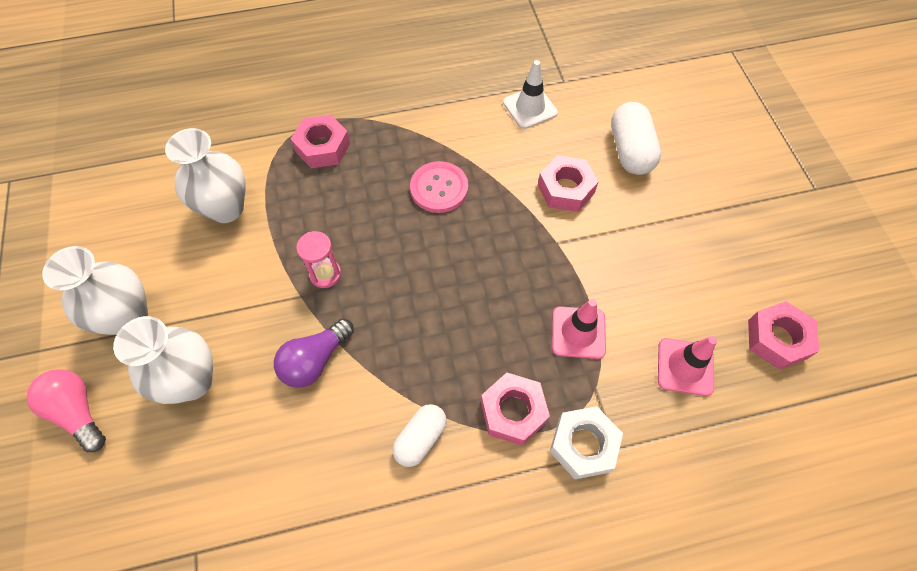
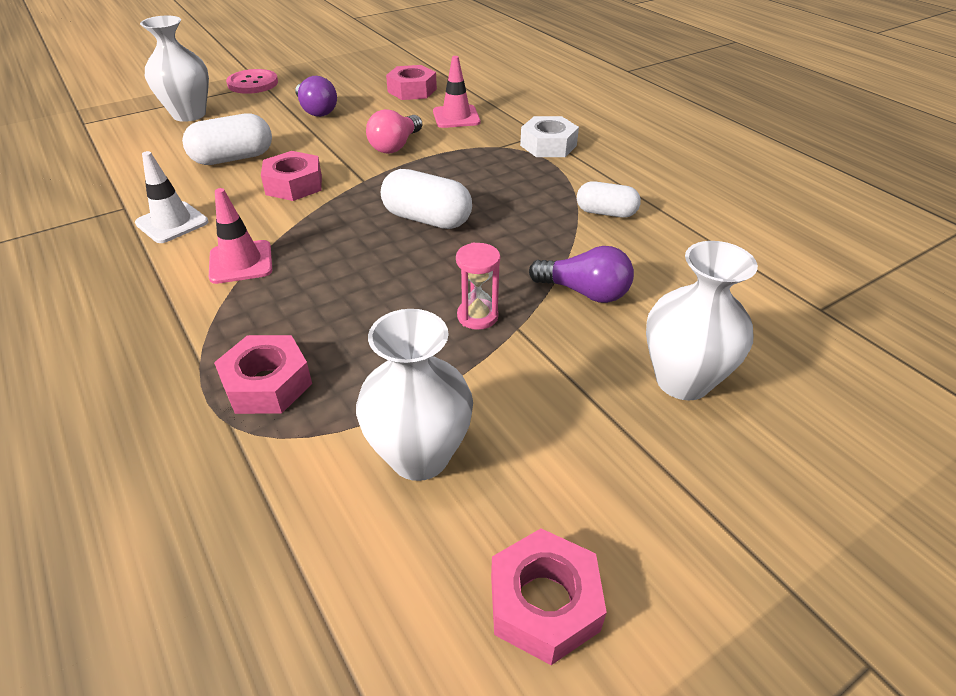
camera: 110 degrees left, 20 degrees down
pink light bulb [26,369,106,452] -> pink light bulb moved to [366,109,422,154]
white vase [42,246,148,335] -> white vase moved to [140,16,209,122]
pink button [410,161,468,213] -> pink button moved to [226,69,278,94]
pink nut [481,373,550,446] -> pink nut moved to [491,529,607,665]
pink traffic cone [552,299,606,359] -> pink traffic cone moved to [209,188,272,284]
none -> purple light bulb [295,76,337,117]
none -> white capsule [381,169,472,229]

